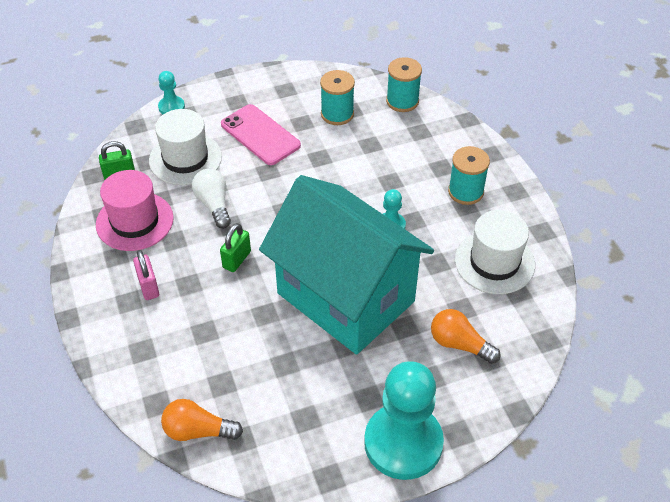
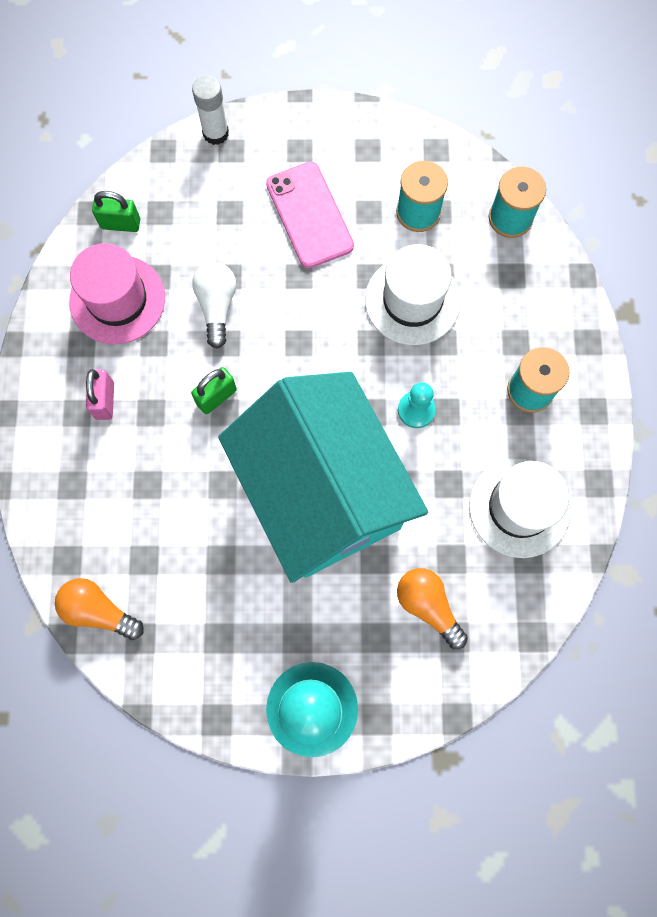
camera: 20 degrees right, 25 degrees up
white hat [149,109,222,185] -> white hat moved to [365,244,461,345]
turquoise pawn [158,71,185,114] -> white glue stick [192,75,229,145]

